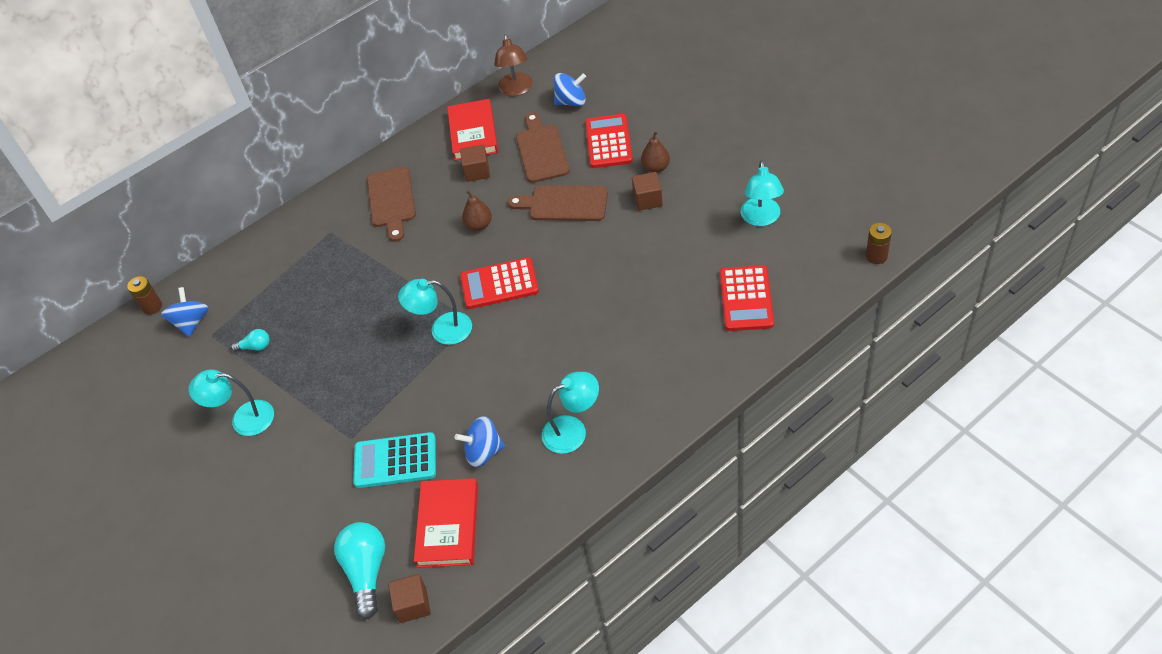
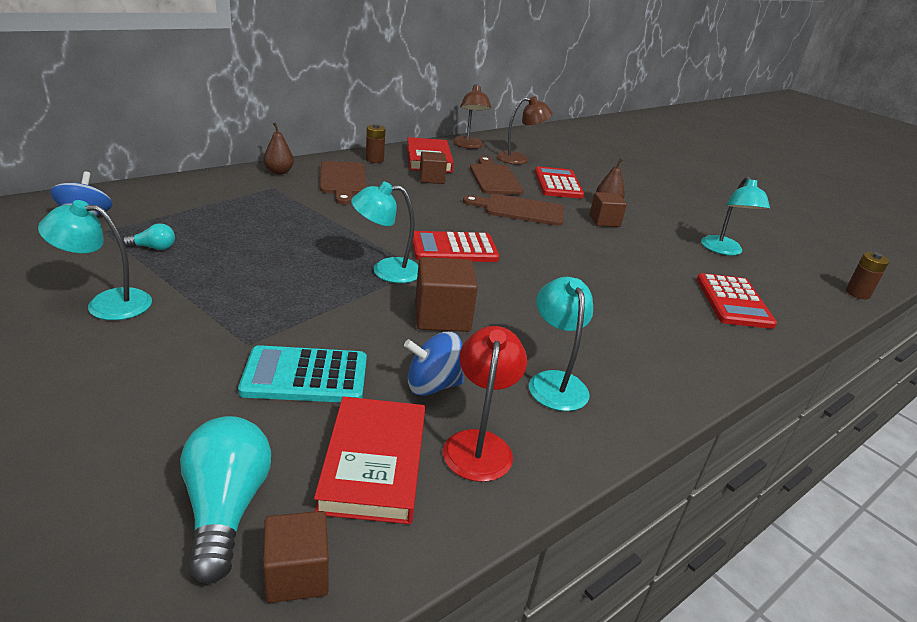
camera: 10 degrees left, 20 degrees down
brown battery [127,276,162,315] -> brown battery moved to [366,124,386,163]
brown pear [462,190,492,231] -> brown pear moved to [263,122,294,174]
turquoise lamp [542,372,599,454] -> turquoise lamp turned 75 degrees counterclockwise [529,277,593,411]
blue spinning top [554,73,586,106] -> brown lamp [496,97,553,164]
none -> brown cube [415,257,478,332]
none -> red lamp [443,326,527,482]

